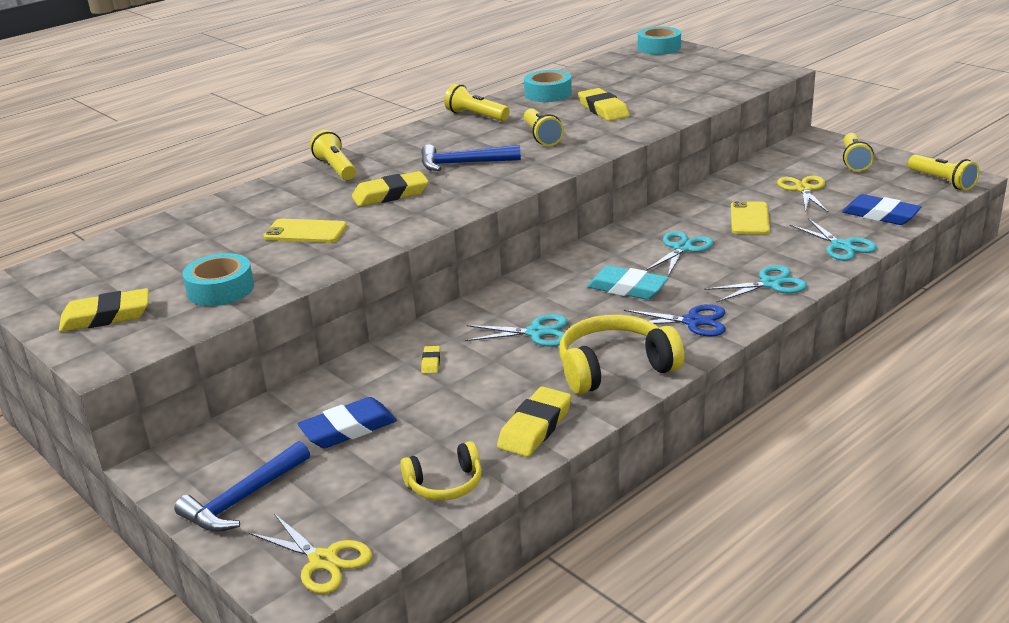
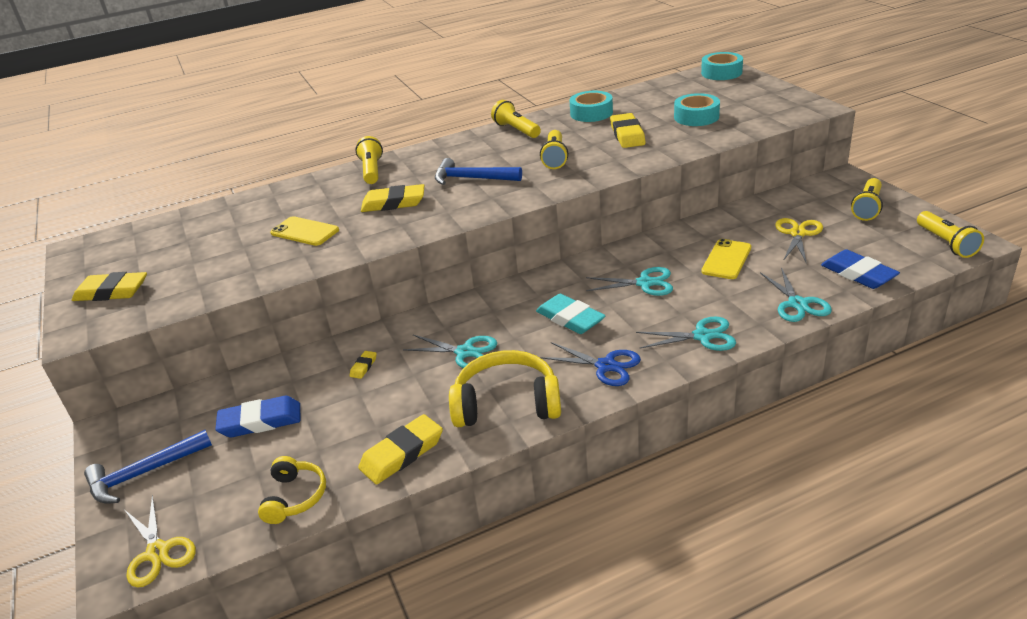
camera: 20 degrees right, 5 degrees up
turquoise tape [183,253,254,306] -> turquoise tape moved to [674,93,720,126]
yellow headphones [400,441,482,500] -> yellow headphones turned 90 degrees counterclockwise [258,456,326,524]
turquoise scissors [645,231,714,276] -> turquoise scissors turned 45 degrees clockwise [586,267,673,296]

